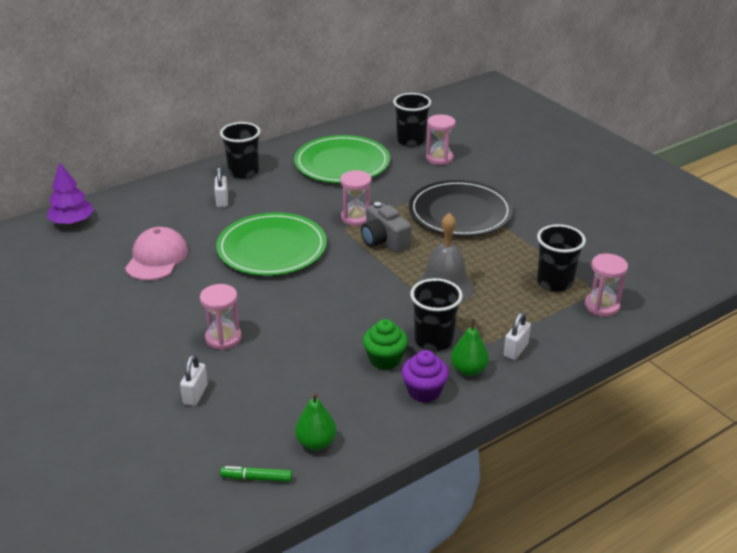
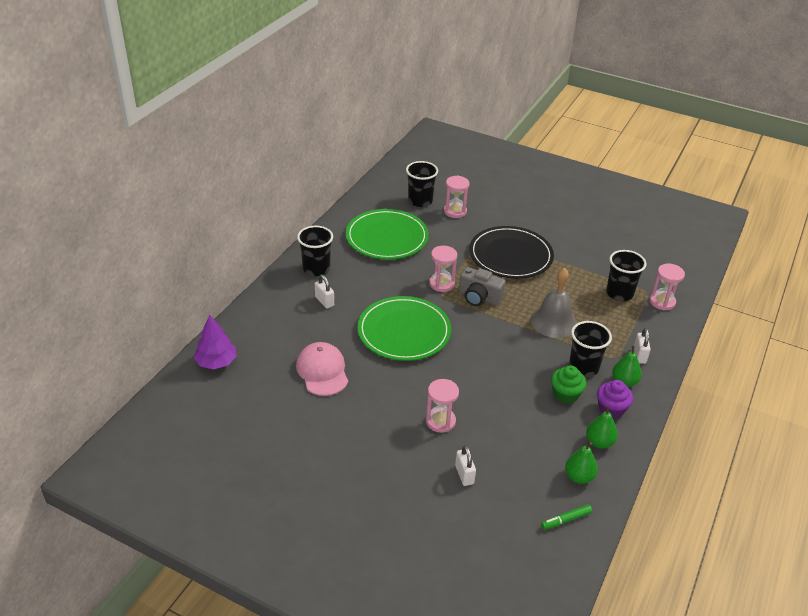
camera: 30 degrees left, 5 degrees up
none -> green pear [586,405,618,449]

